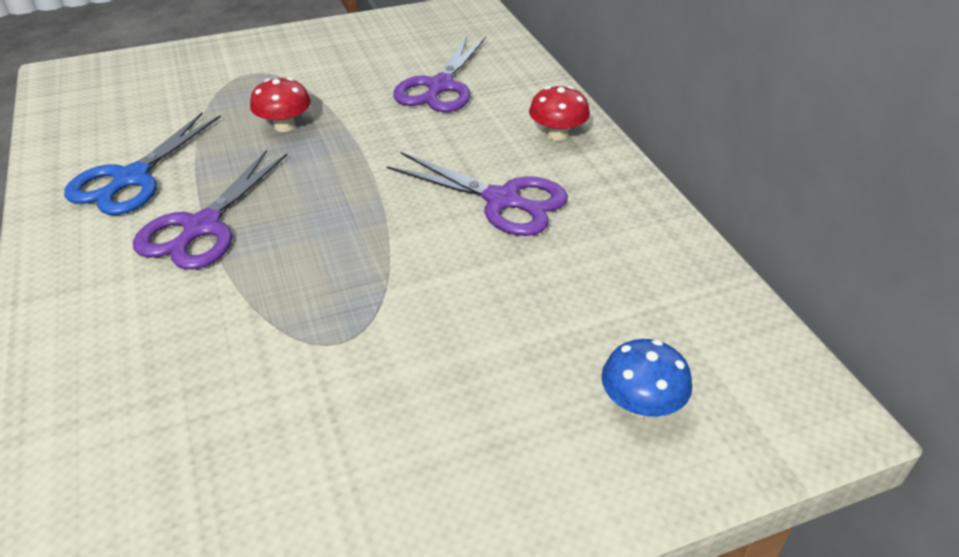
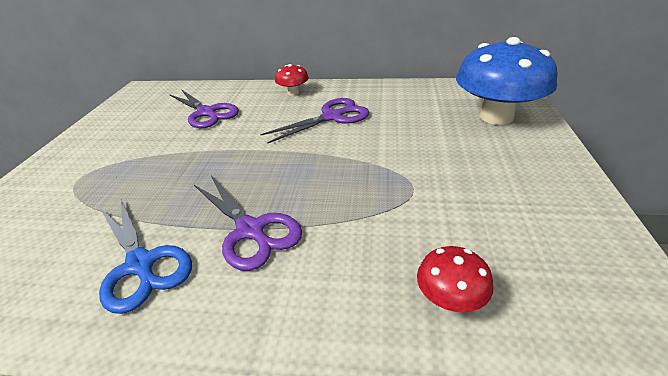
camera: 60 degrees left, 5 degrees down
red mushroom [250,78,311,132] -> red mushroom moved to [417,246,494,312]
blue mushroom [602,339,692,418] -> blue mushroom [456,37,558,125], size x2.21

